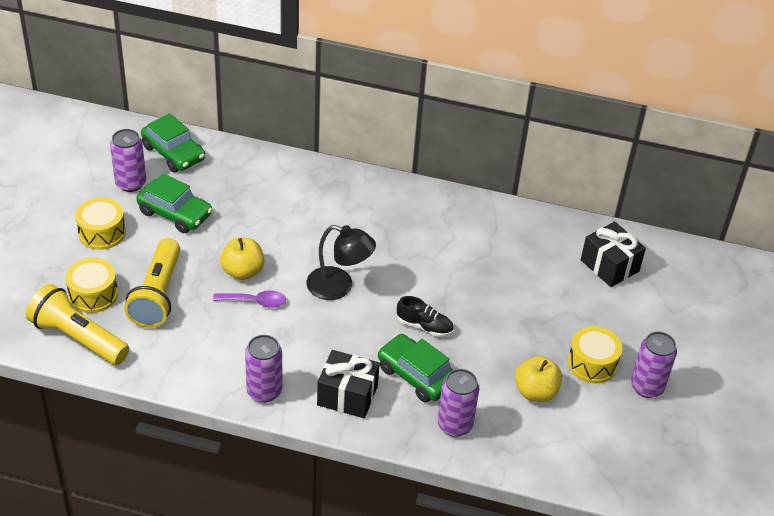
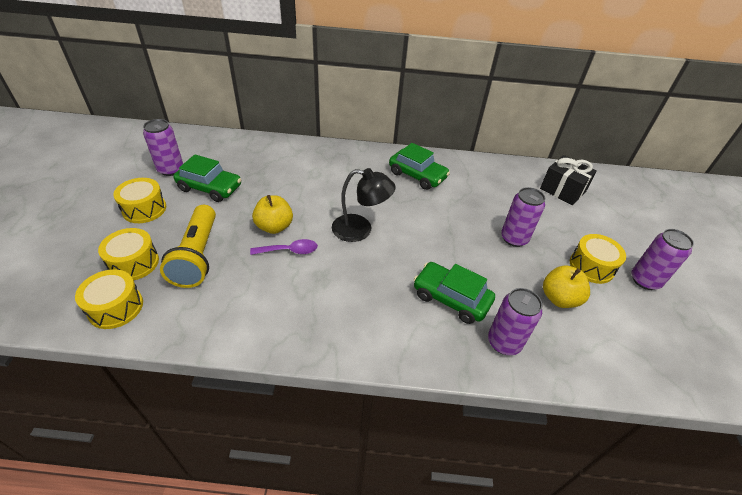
camera: 10 degrees left, 0 degrees up
yellow flashlight [26,284,129,365] -> yellow drum [75,269,143,329]
green car [141,113,205,172] -> green car moved to [389,143,450,190]
purple can [245,335,283,403] -> purple can moved to [501,187,545,247]
black gift [317,350,380,418] -> none
black shoe [397,296,454,337] -> none

